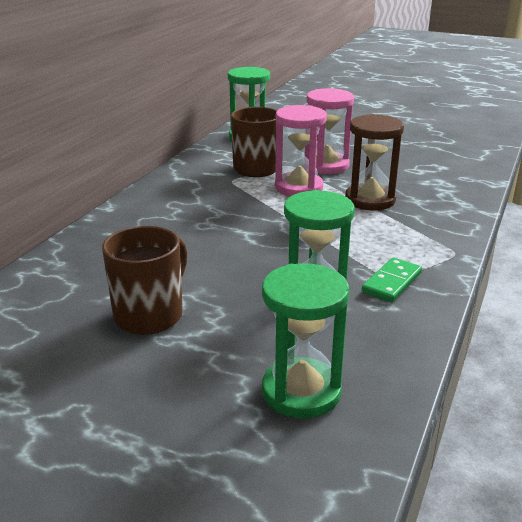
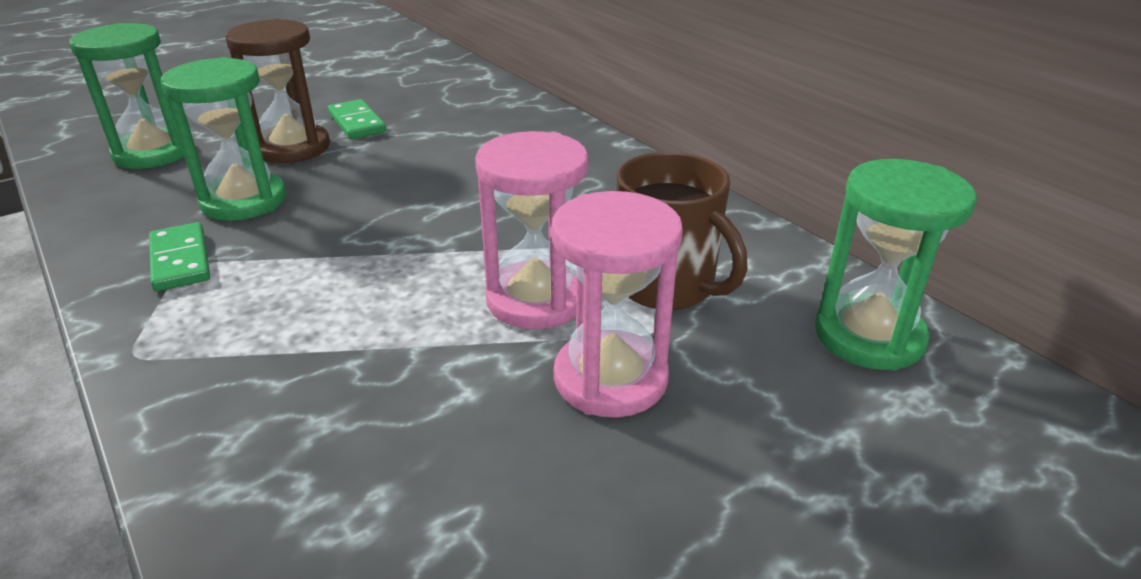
camera: 120 degrees right, 5 degrees up
brown mug [102,226,187,335] -> green domino [328,99,386,139]
brown hourglass [345,114,404,211] -> brown hourglass moved to [225,19,330,163]

